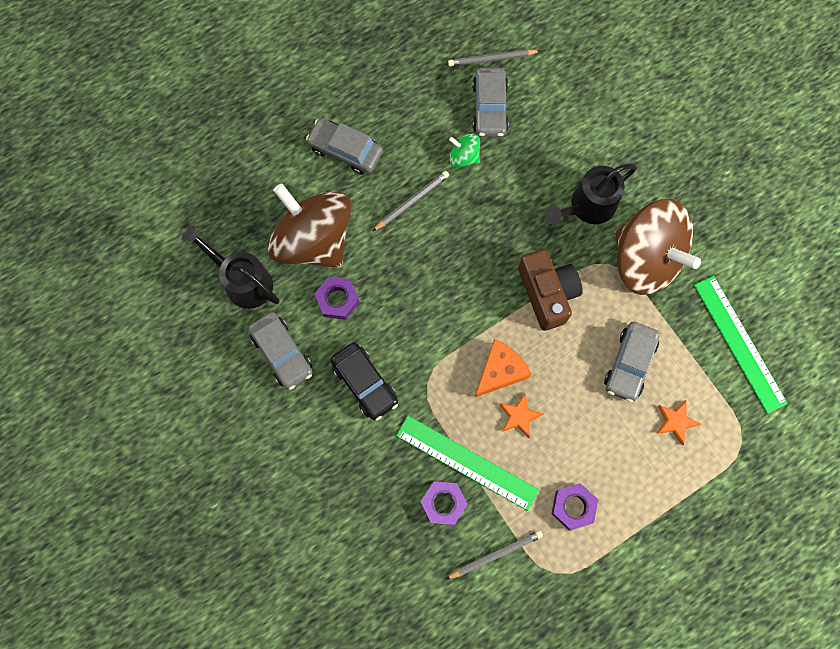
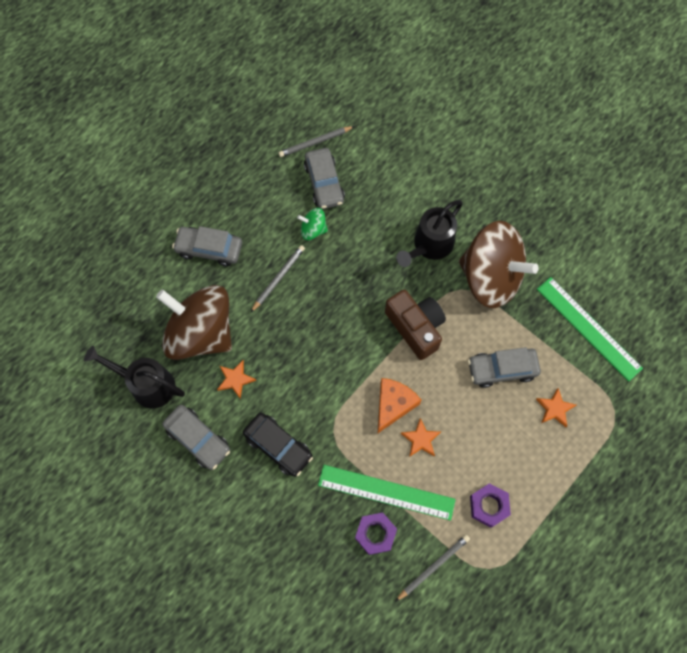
camera: 15 degrees left, 5 degrees down
purple nut [315,277,360,320] -> orange star [217,360,256,399]
grey car [604,322,660,402] -> grey car turned 75 degrees clockwise [468,347,541,388]

